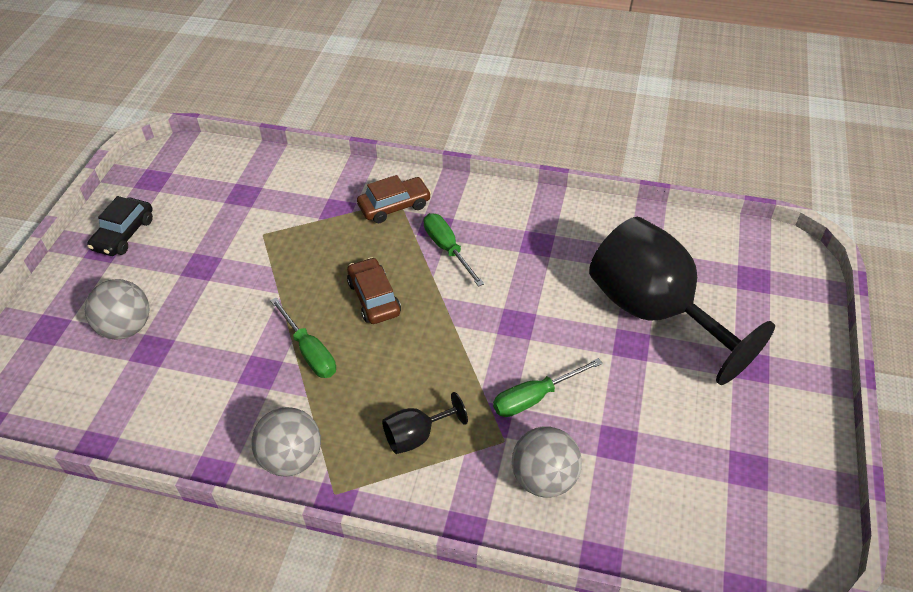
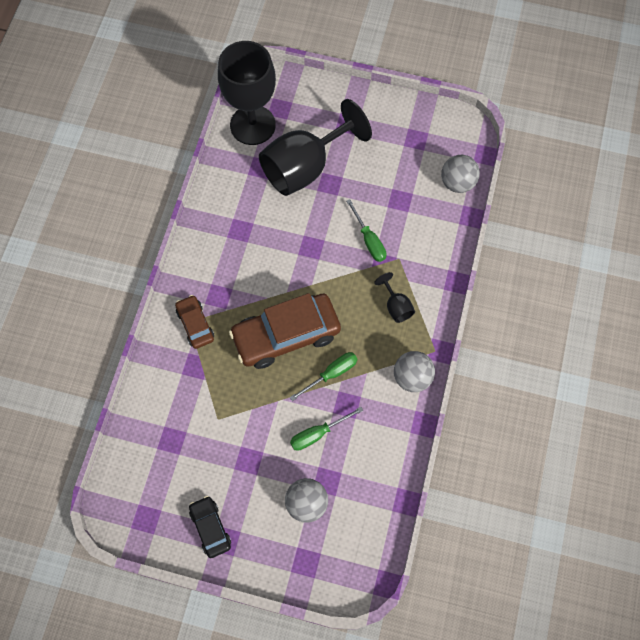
camera: 90 degrees left, 20 degrees up
black car [87,196,153,256] -> black car turned 135 degrees counterclockwise [189,496,231,558]
brown car [347,257,401,324] -> brown car [229,293,341,369], size x1.95
green screwdriver [424,213,484,287] -> green screwdriver moved to [290,407,363,451]
grey ball [512,426,582,497] -> grey ball moved to [441,155,480,193]
none -> black goblet [218,41,276,145]

